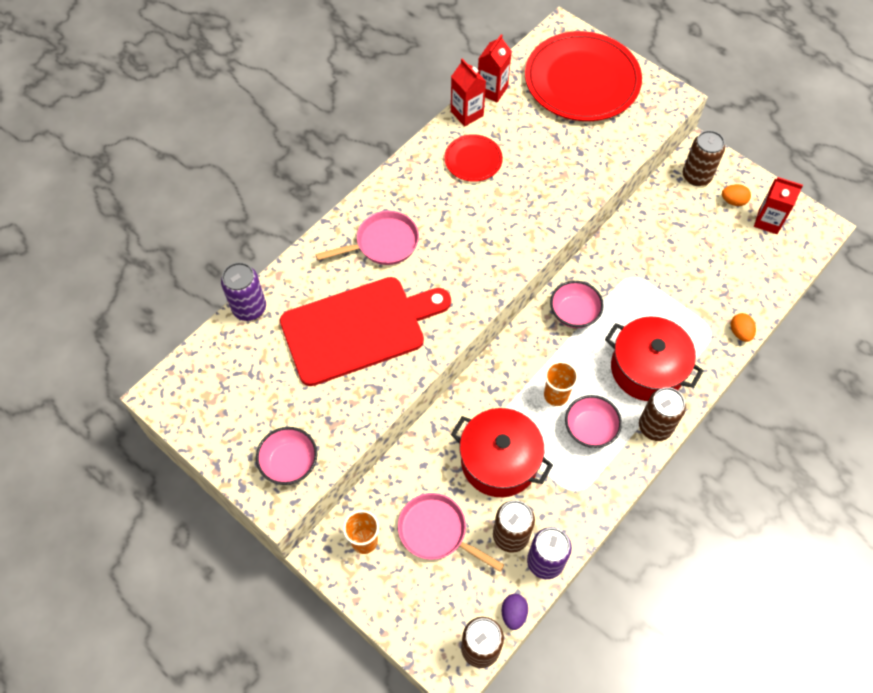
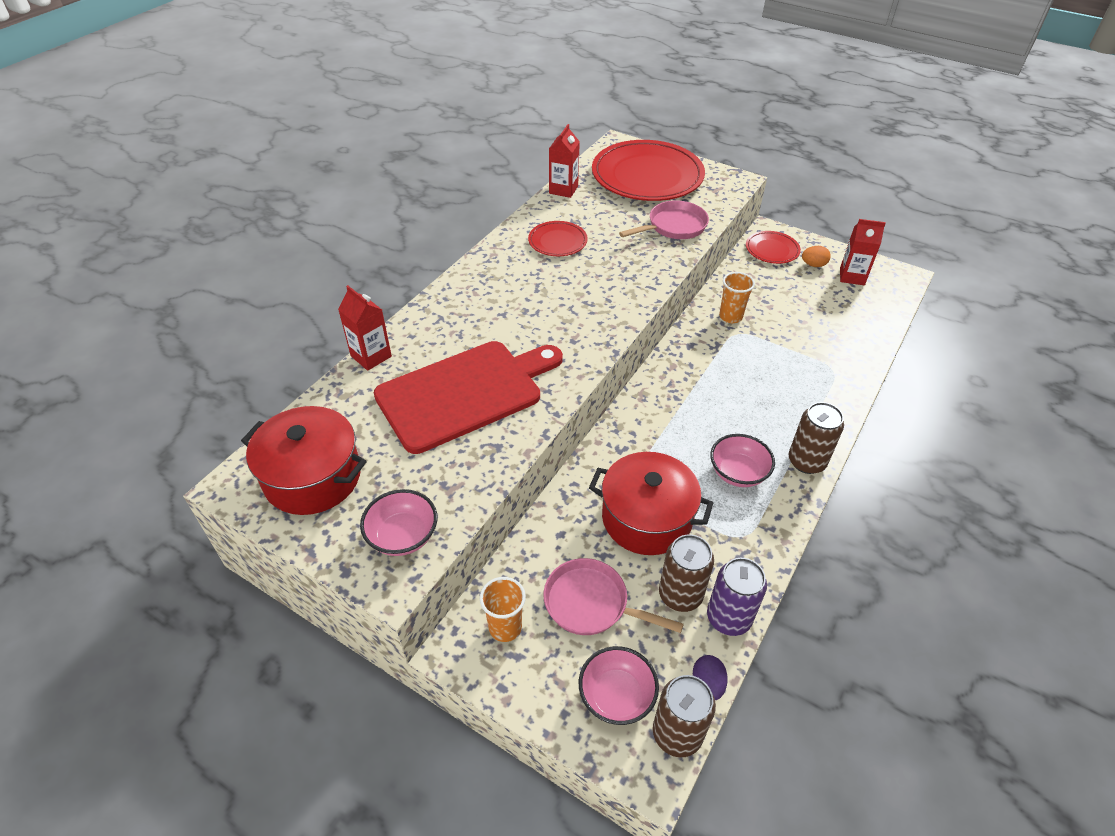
camera: 10 degrees left, 15 degrees down
purple can [221,262,266,321] -> none
pink pan [315,210,419,265] -> pink pan moved to [619,200,709,239]
red carton [451,59,486,127] -> red carton moved to [338,285,392,371]
orange cup [544,361,578,406] -> orange cup moved to [719,272,755,323]
pink bowl [550,281,604,328] -> pink bowl moved to [579,646,659,725]
red pot [605,316,704,401] -> red pot moved to [241,406,367,515]
brown can [683,130,725,186] -> red plate [746,231,801,264]
orange egg [731,313,756,342] -> none

